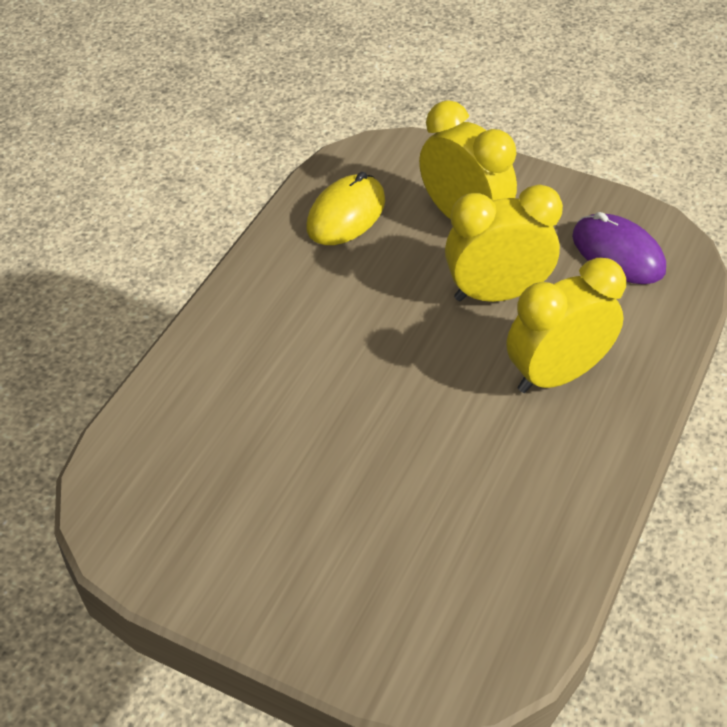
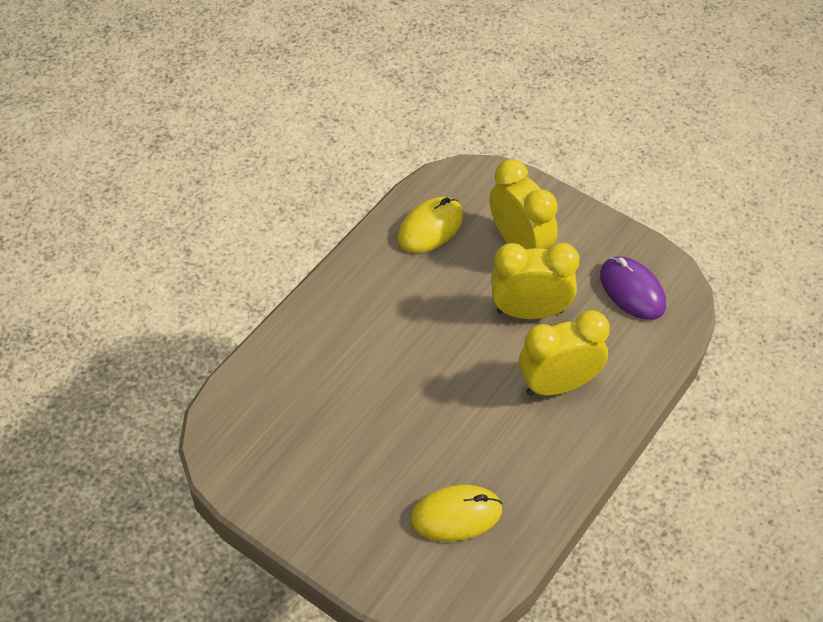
camera: 10 degrees right, 5 degrees up
none -> yellow mouse [411,485,502,541]

